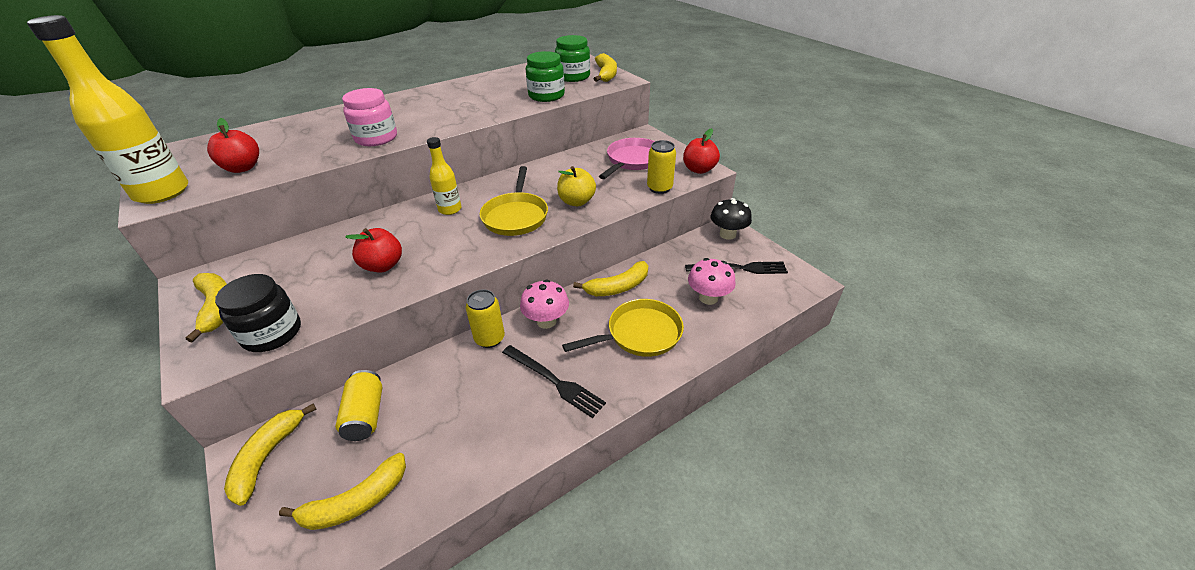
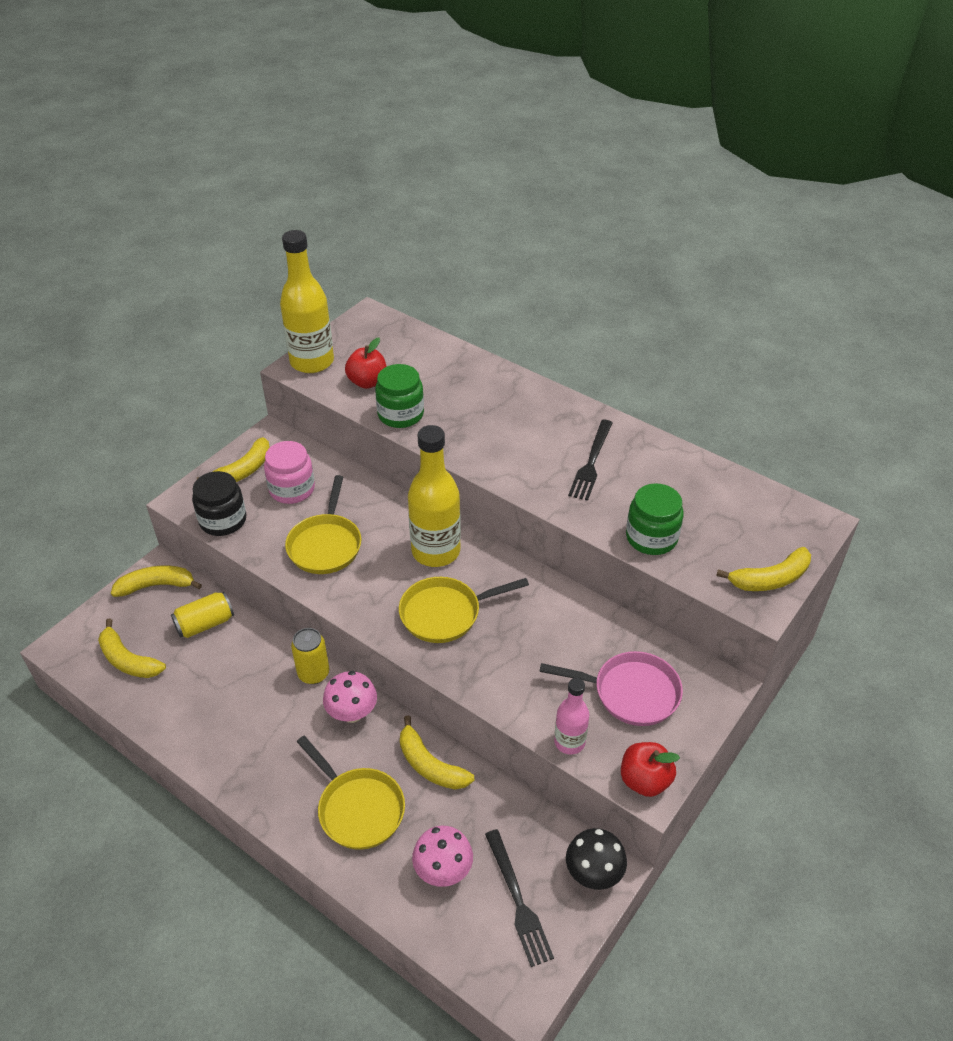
camera: 70 degrees right, 5 degrees up
pink jar [342,88,397,146] -> pink jar moved to [264,441,315,504]
red apple [345,228,402,273] -> yellow pan [285,475,362,574]
yellow bottle [427,137,462,215] -> yellow bottle [408,425,461,567], size x1.83
black fork [502,345,606,418] -> black fork moved to [568,420,613,501]
green jar [555,35,590,82] -> green jar moved to [375,364,424,428]
yellow apple [557,166,596,206] -> none
yellow can [647,140,676,194] -> pink bottle [554,678,589,754]

